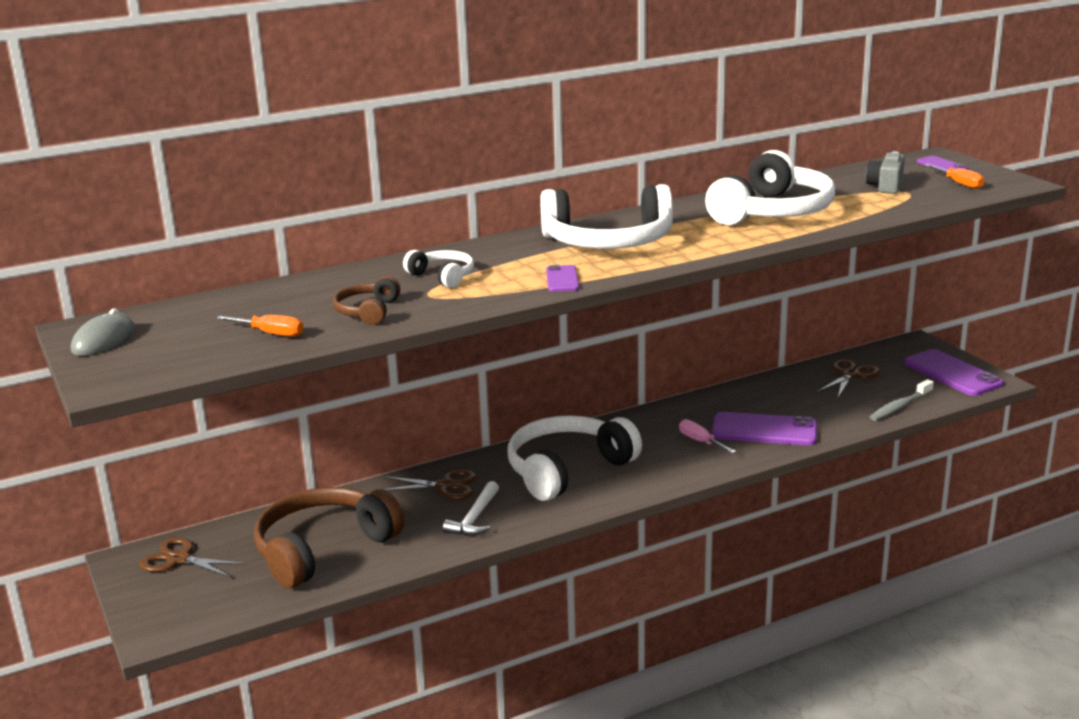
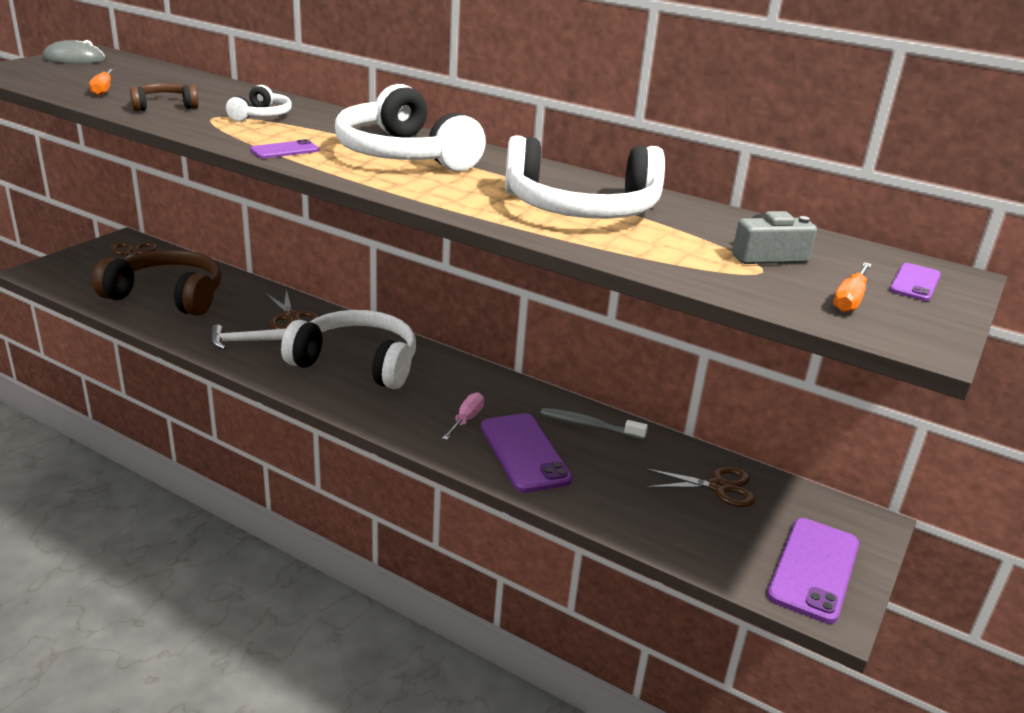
camera: 55 degrees right, 5 degrees up
grey toothbrush [870,379,934,421] -> grey toothbrush moved to [540,408,648,440]

